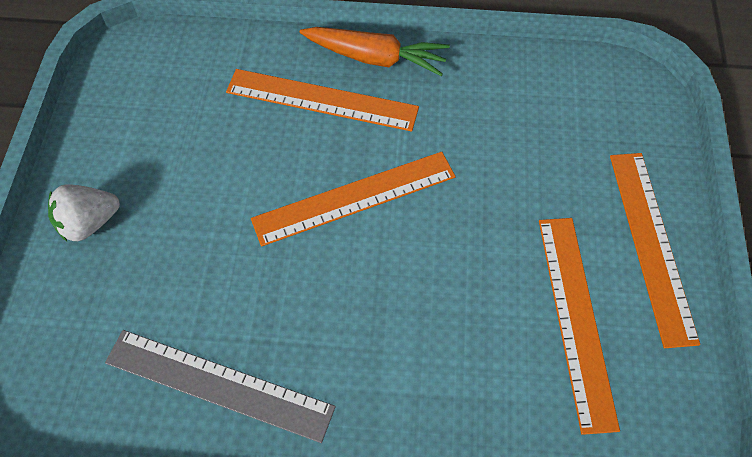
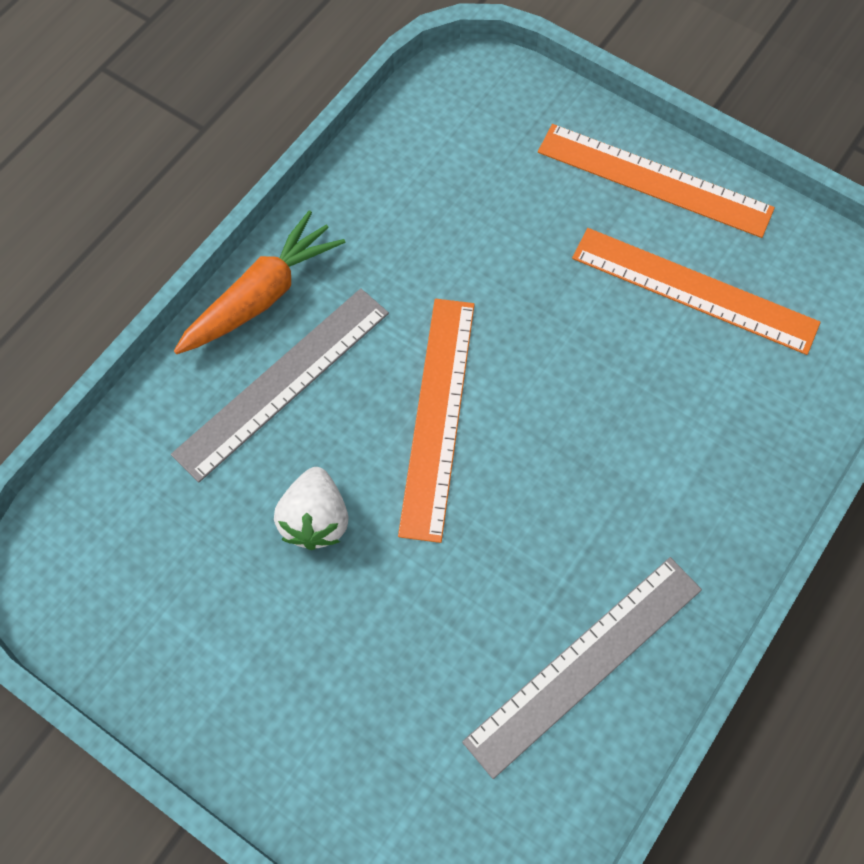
camera: 60 degrees left, 5 degrees up
white strawberry [48,184,120,241] -> white strawberry moved to [274,467,349,550]
orange ruler [226,69,419,131] -> grey ruler [171,288,389,483]

